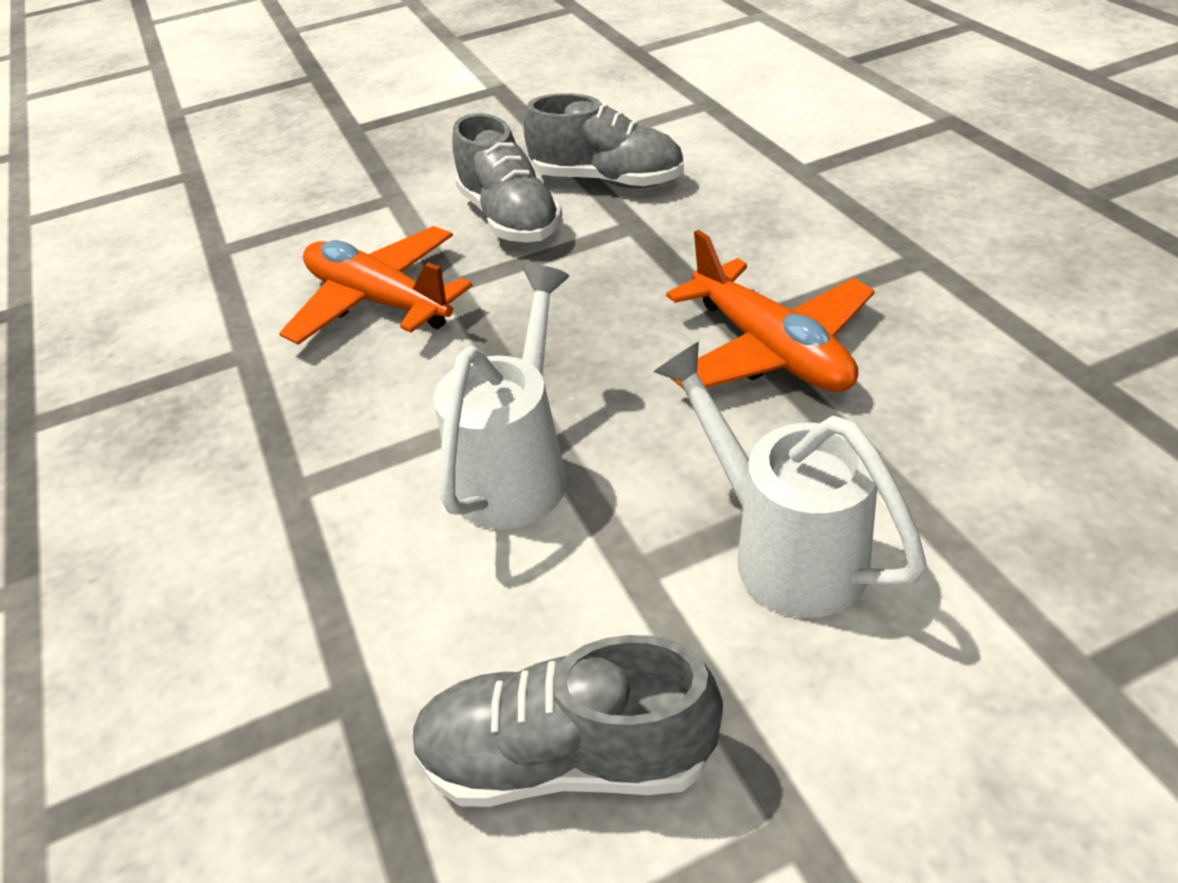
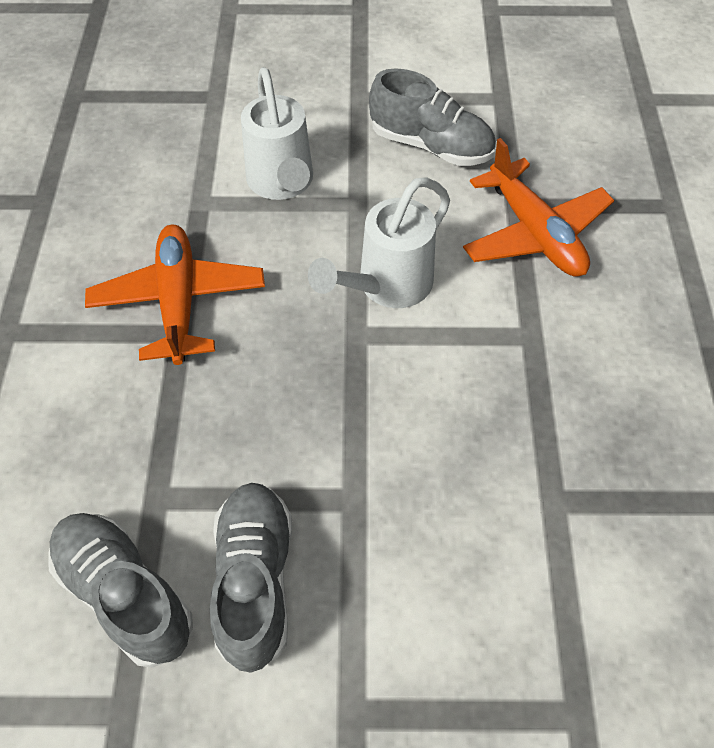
camera: 160 degrees left, 15 degrees up
orange plane [279,226,473,345] -> orange plane moved to [463,138,614,277]

